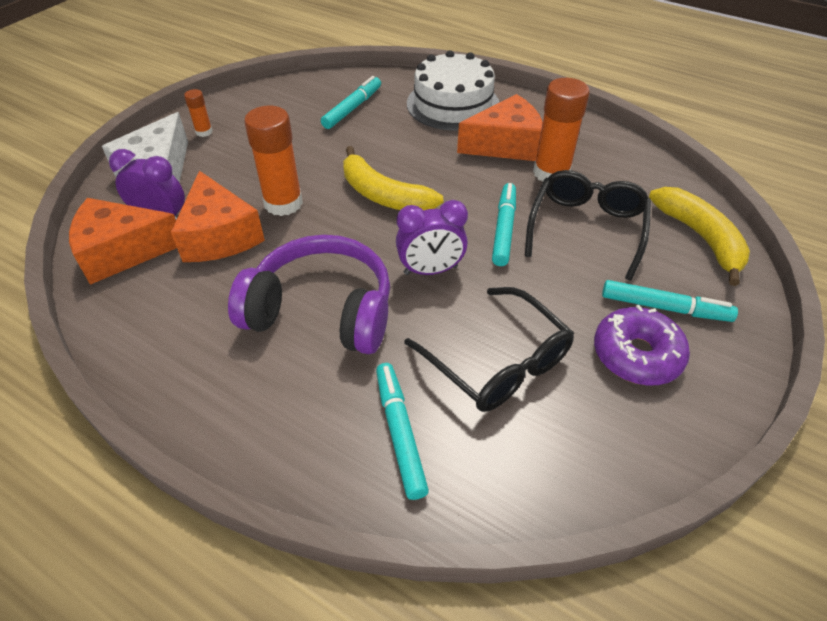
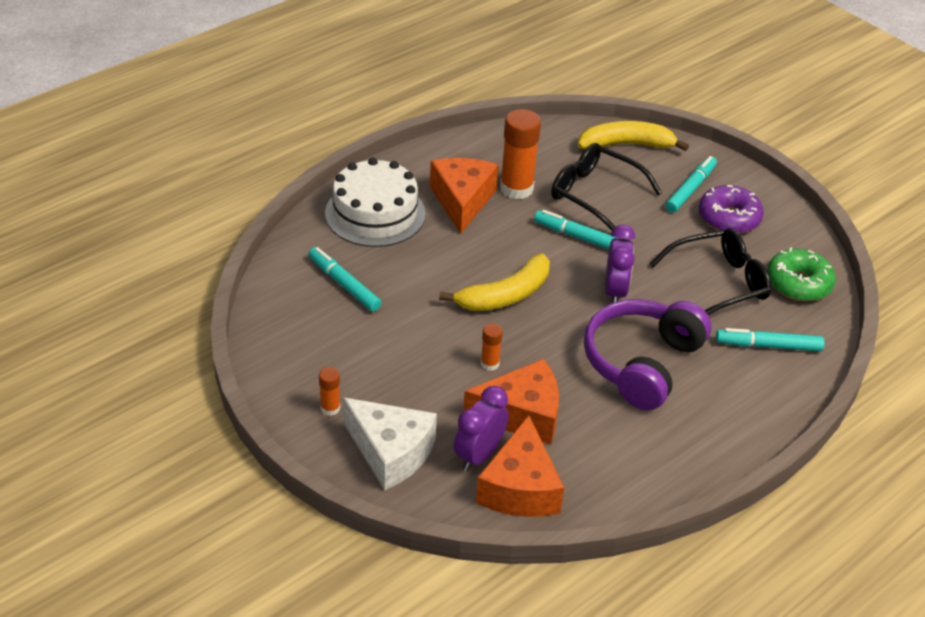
camera: 75 degrees left, 5 degrees down
orange glue stick [244,106,303,216] -> orange glue stick [481,323,503,371], size x0.49
none -> green donut [767,248,836,301]

